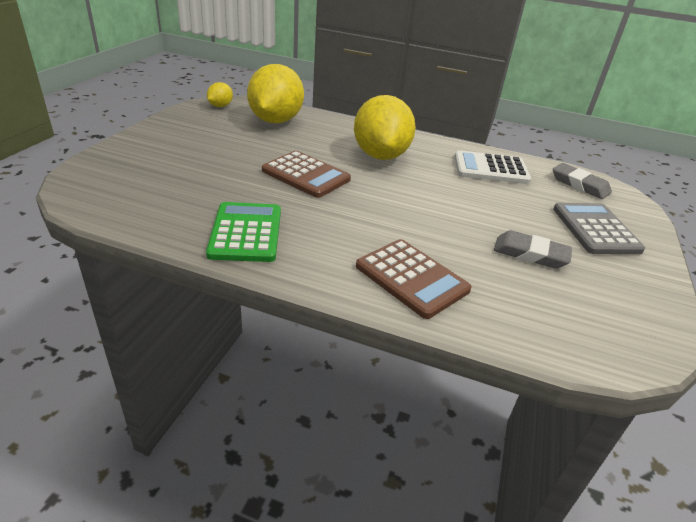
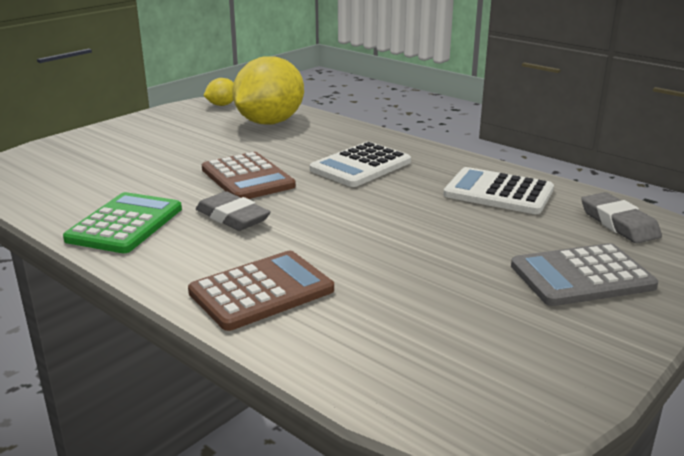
camera: 25 degrees right, 10 degrees down
yellow lemon [354,95,416,160] -> white calculator [310,142,411,187]
brown calculator [356,239,472,319] -> brown calculator turned 105 degrees counterclockwise [188,251,334,331]
grey eraser [494,230,572,269] -> grey eraser moved to [196,191,271,231]
grey calculator [553,203,645,254] -> grey calculator turned 120 degrees counterclockwise [511,243,658,306]

